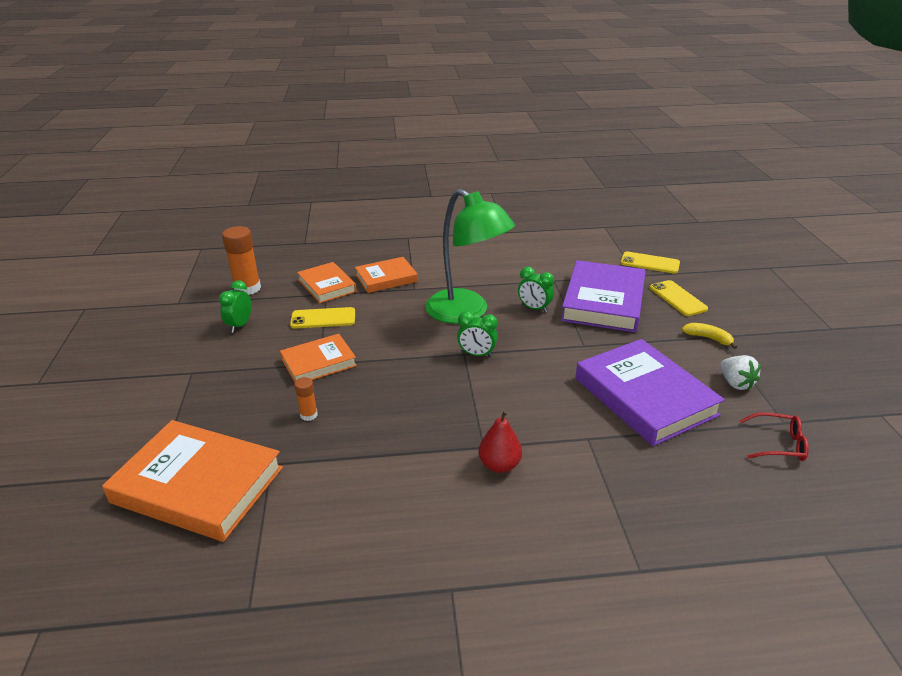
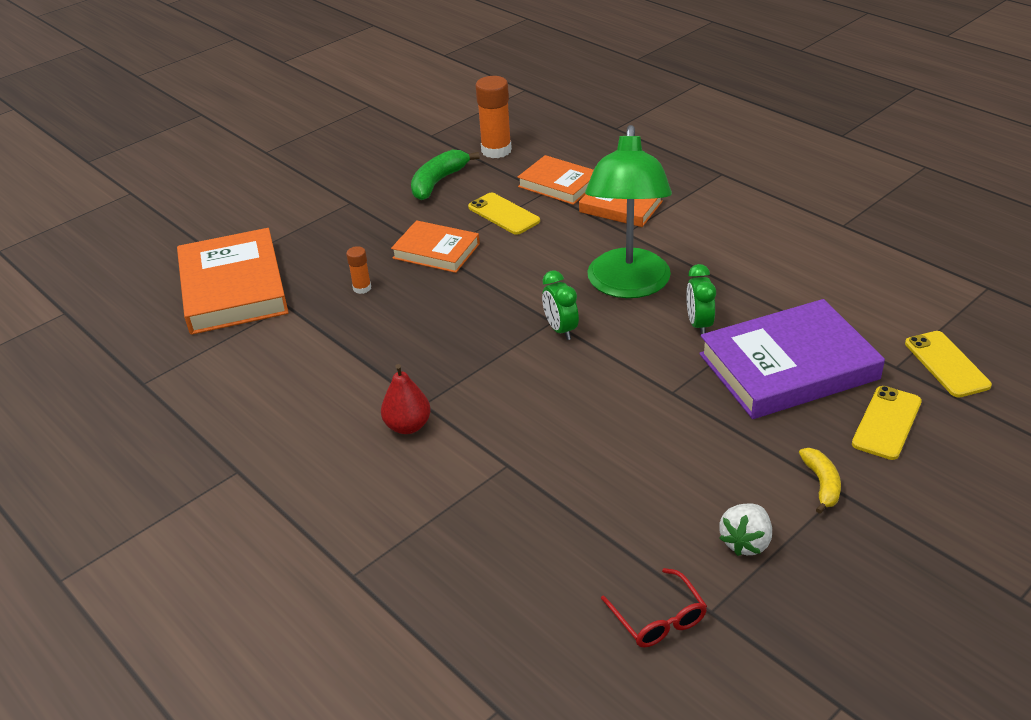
camera: 55 degrees right, 5 degrees up
green clock [219,280,251,333] -> green banana [411,150,480,200]
orange book [297,262,357,303] -> orange book turned 75 degrees counterclockwise [517,155,594,205]
purple book [575,339,725,446] -> none

